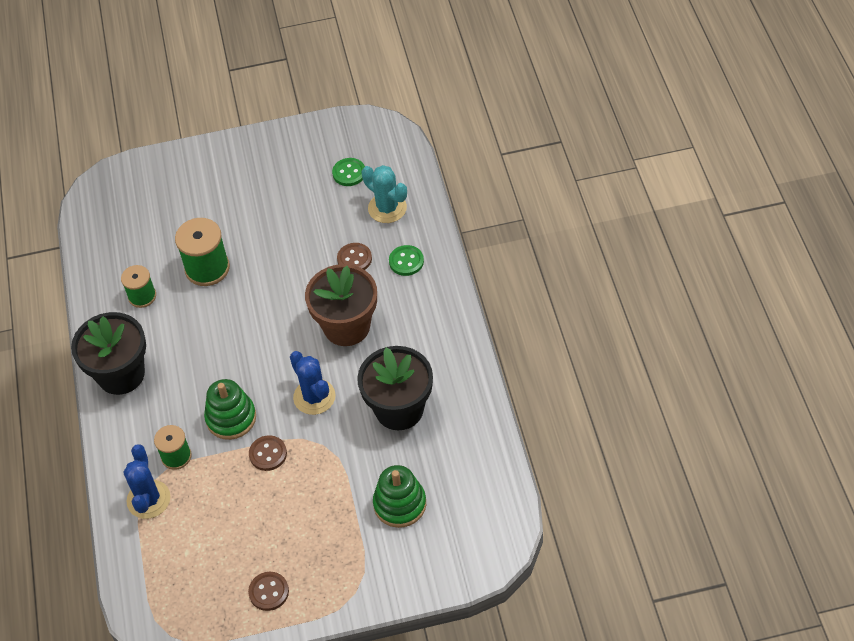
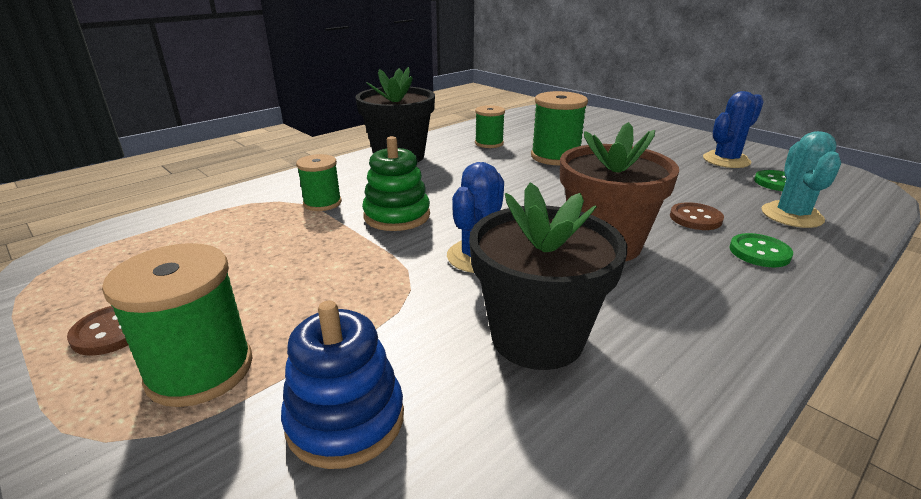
camera: 55 degrees right, 25 degrees down
blue cactus [124,444,170,519] -> blue cactus moved to [703,91,764,168]
brown button [249,435,287,471] -> none
green stacking toy [373,465,426,528] -> blue stacking toy [281,300,404,469]
none -> green spool [102,243,253,407]

